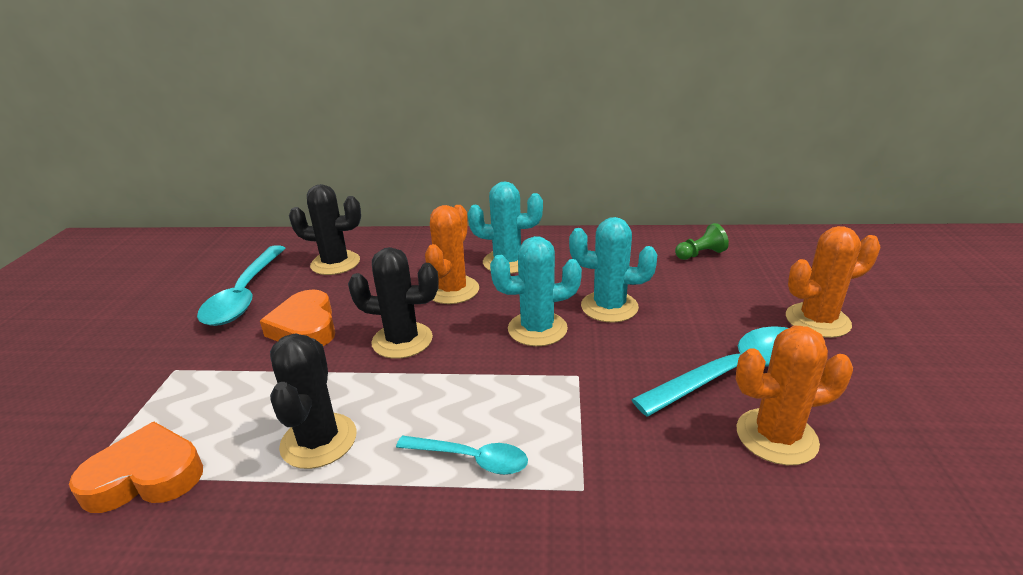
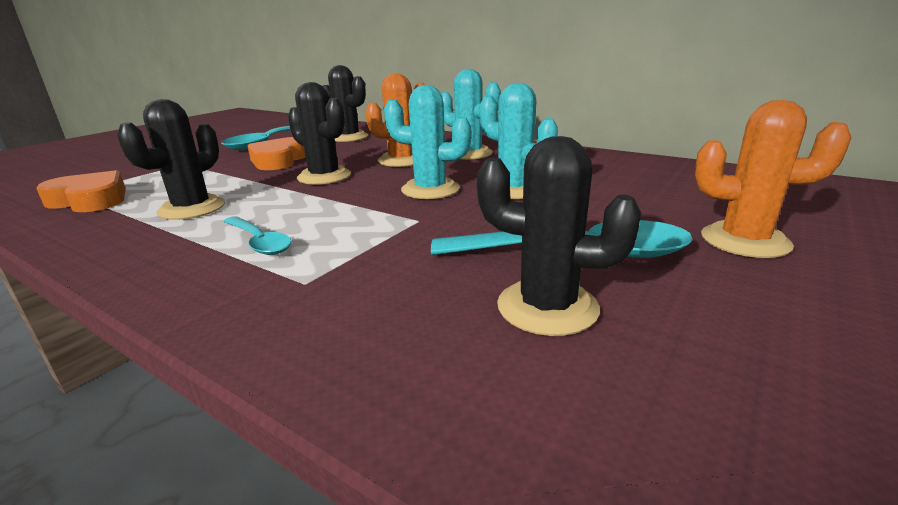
camera: 30 degrees right, 5 degrees down
green pawn [675,223,729,260] -> none
orange cactus [736,326,853,465] -> black cactus [477,136,641,336]

